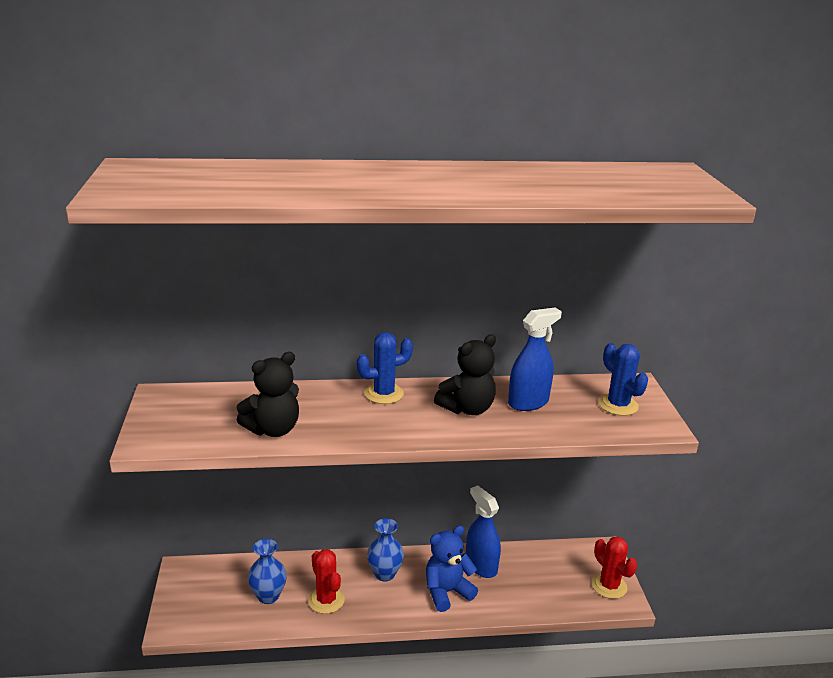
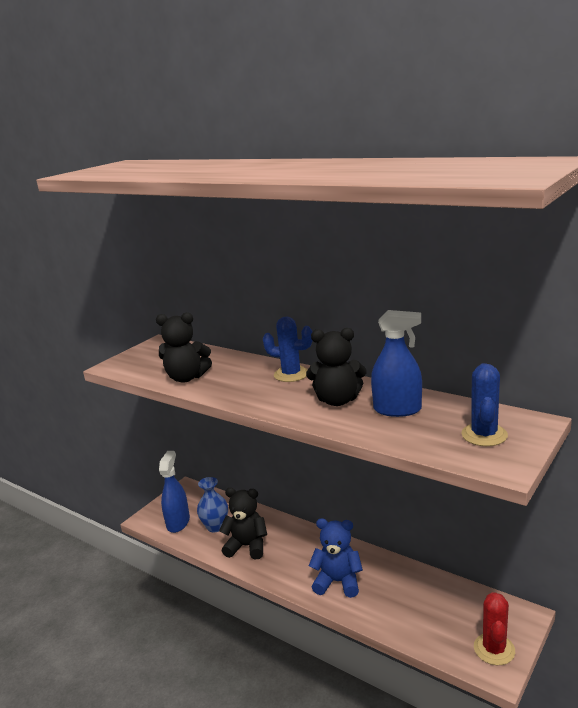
camera: 45 degrees right, 5 degrees down
red cactus [308,549,345,614] -> black teddy bear [219,488,267,560]
blue vase [367,518,404,582] -> none
blue spray bottle [466,485,501,578] -> blue spray bottle moved to [159,451,190,533]

